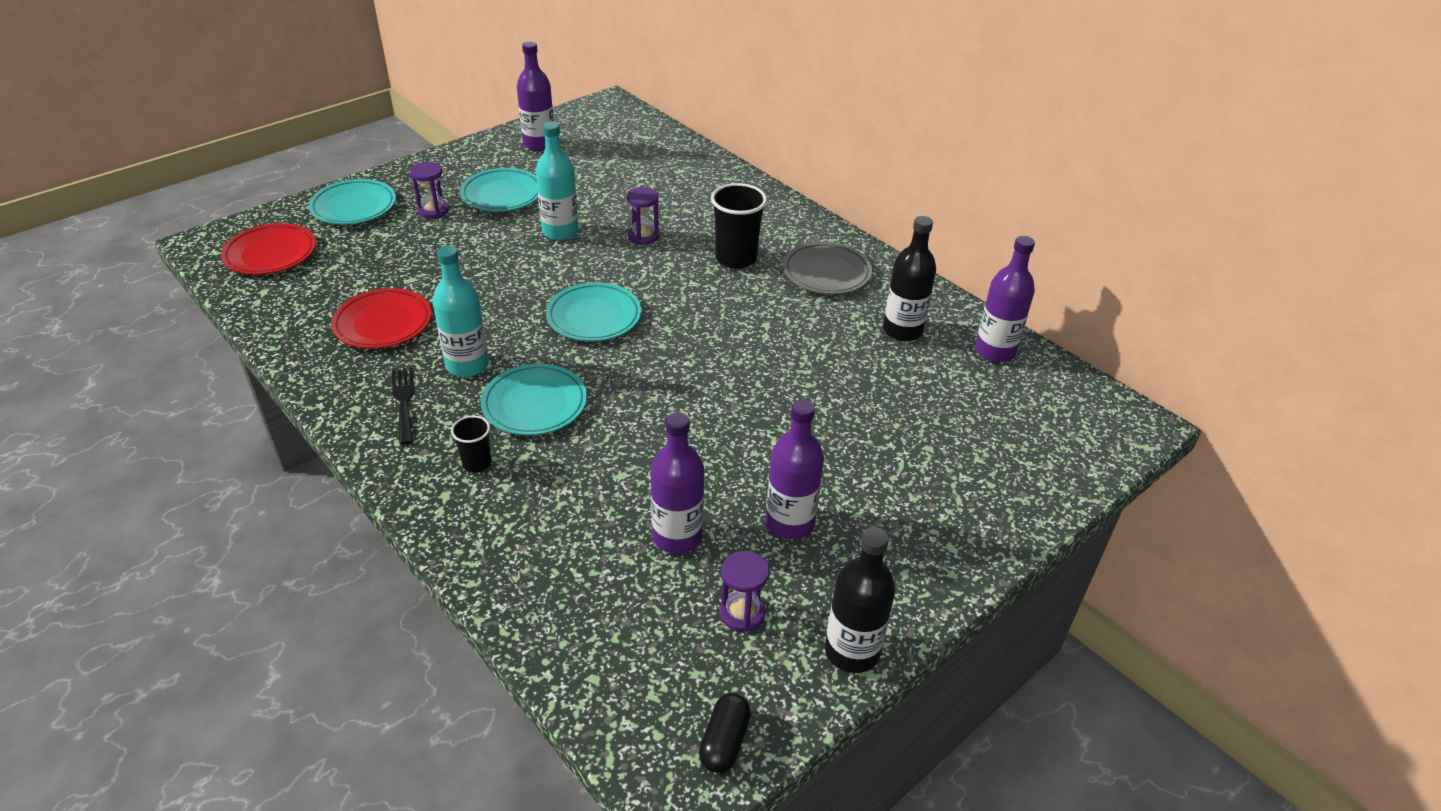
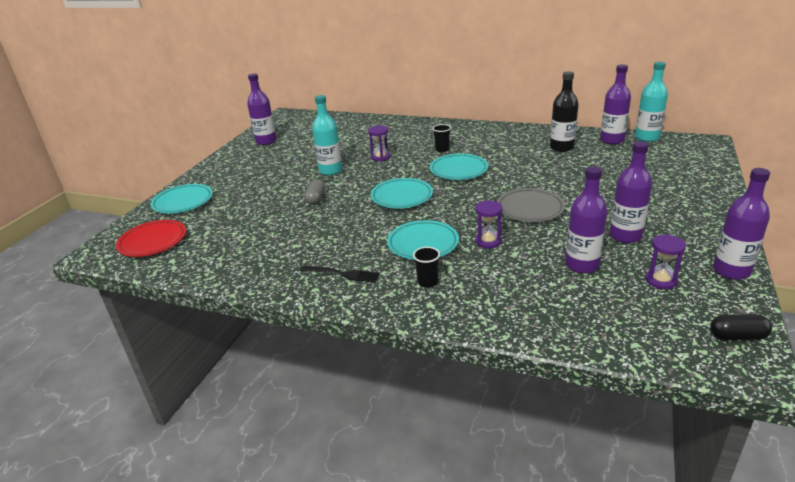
camera: 25 degrees left, 10 degrees down
red plate [331,288,432,349] -> none
black fork [392,368,414,445] -> black fork turned 150 degrees clockwise [300,266,380,283]
purple hourglass [410,162,449,218] -> purple hourglass moved to [475,200,503,248]
turquoise bottle [433,246,489,377] -> turquoise bottle moved to [635,62,668,142]
turquoise plate [460,168,538,212] -> turquoise plate moved to [430,154,488,180]
black capsule [699,693,751,773] -> black capsule turned 75 degrees counterclockwise [711,314,772,340]
black cup [711,183,767,269] -> black cup [432,124,451,152], size x0.54
grey plate [783,242,872,294] -> grey plate moved to [497,188,565,222]
black bottle [825,527,895,673] -> purple bottle [713,168,770,280]
none -> grey capsule [304,179,325,205]

